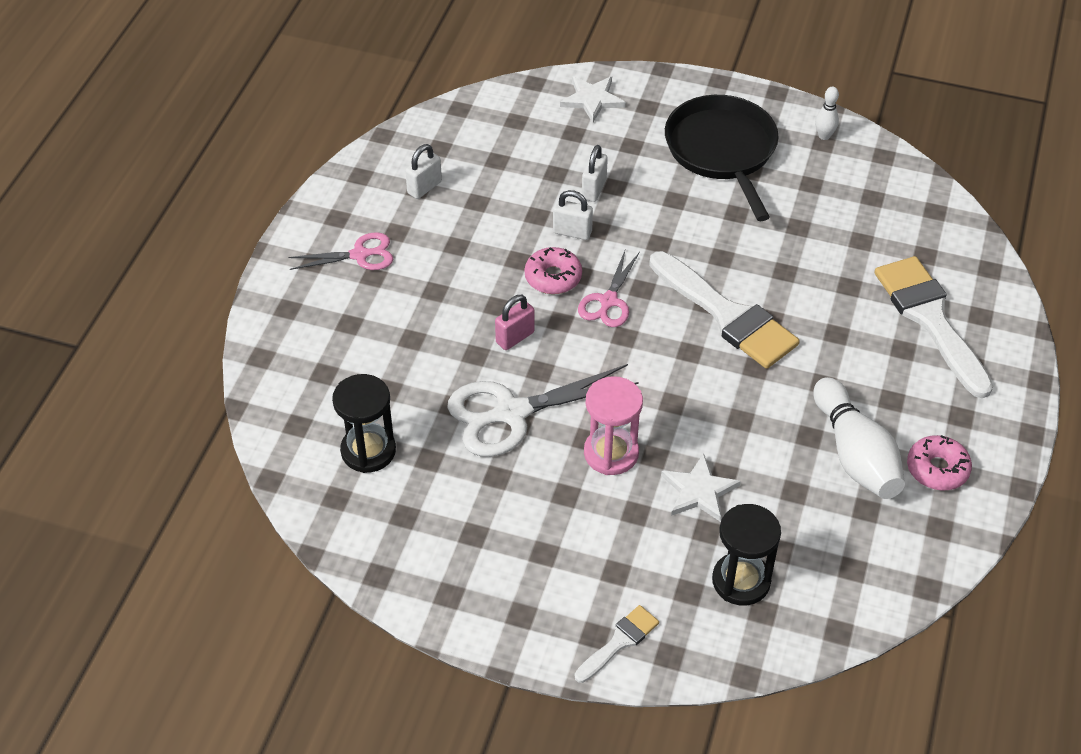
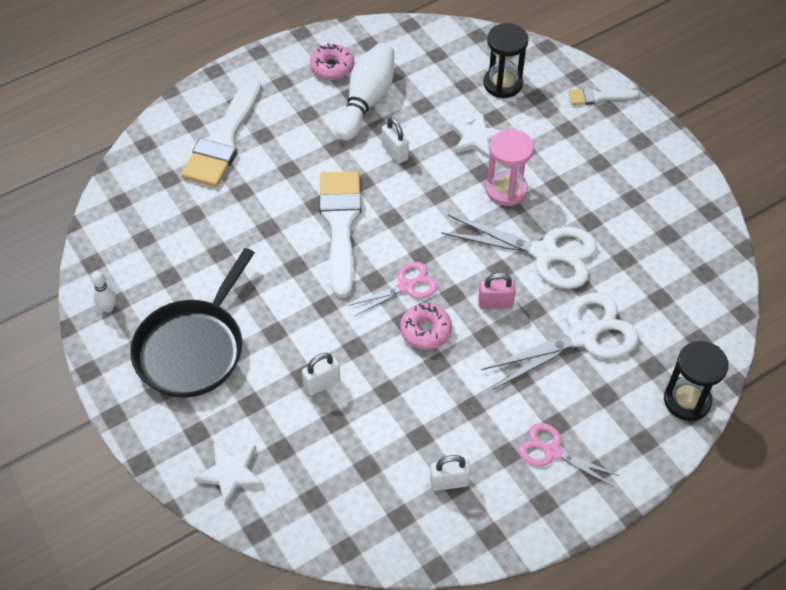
camera: 140 degrees left, 5 degrees up
black hourglass [332,374,396,473] -> black hourglass moved to [664,341,728,421]
white padlock [553,190,593,240] -> white padlock moved to [382,117,409,164]
none -> white scissors [481,293,639,390]

